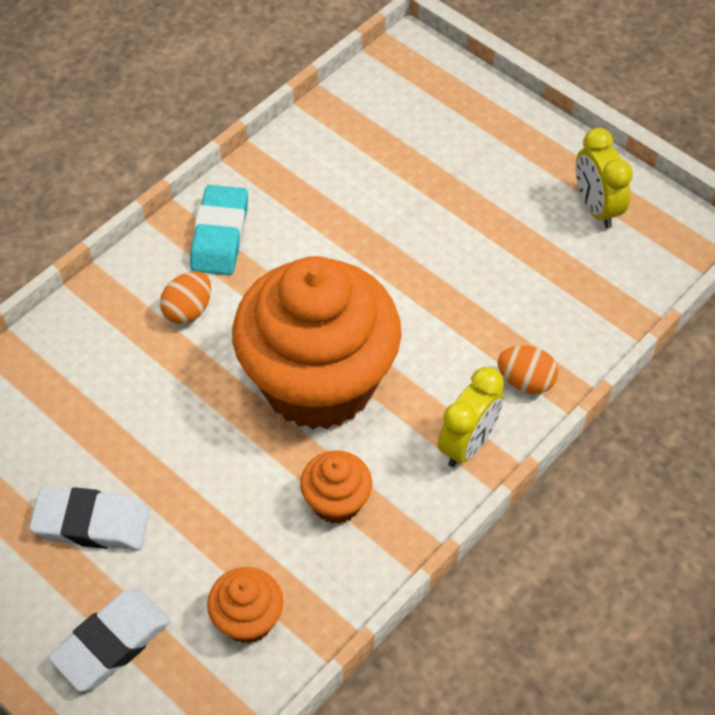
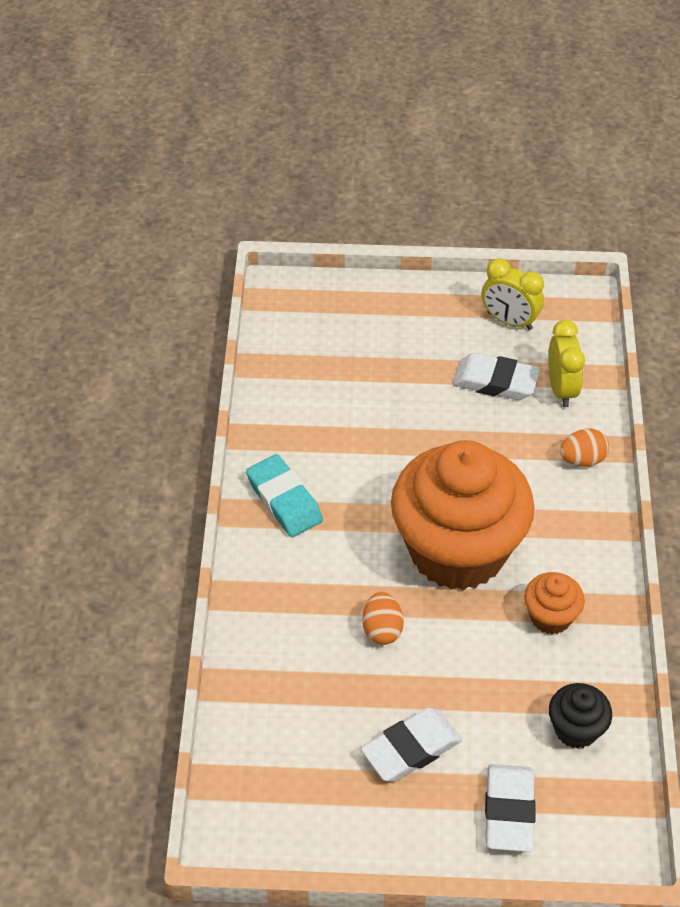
camera: 40 degrees left, 5 degrees down
orange egg [160,271,211,324] -> orange egg moved to [362,592,404,645]
orange cupcake [207,567,283,644] -> black cupcake [549,683,612,749]
yellow clock [438,367,504,467] -> yellow clock moved to [548,320,585,407]
none -> white eraser [452,353,540,400]

